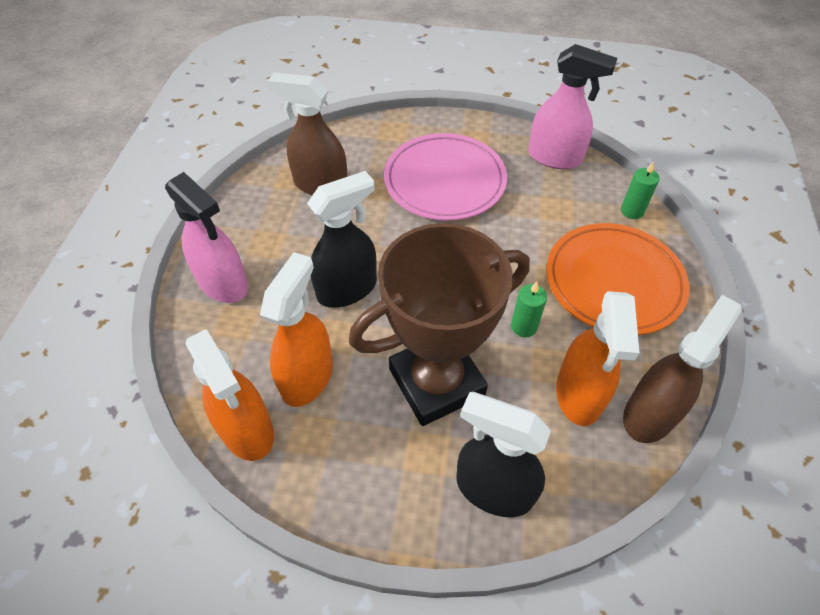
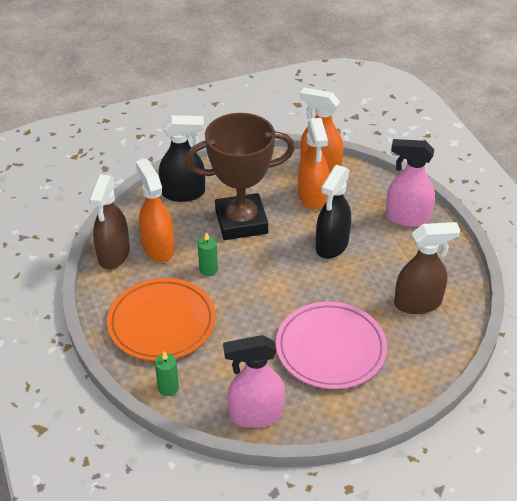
camera: 150 degrees right, 10 degrees down
brown trophy [349,223,530,426] -> brown trophy turned 45 degrees clockwise [185,113,295,240]

